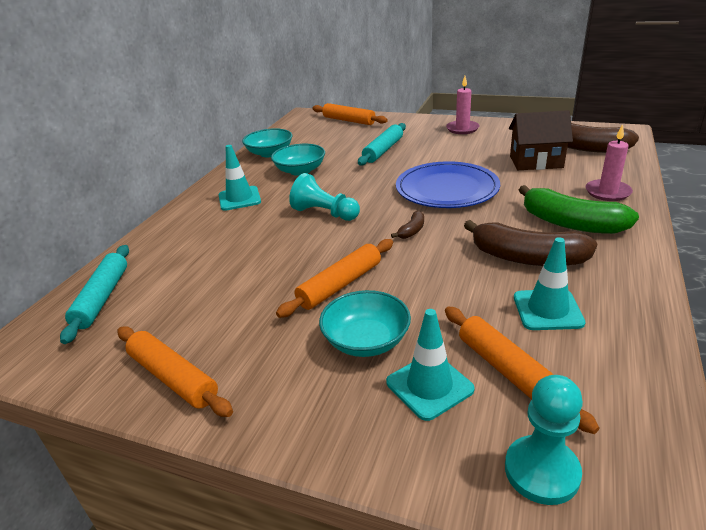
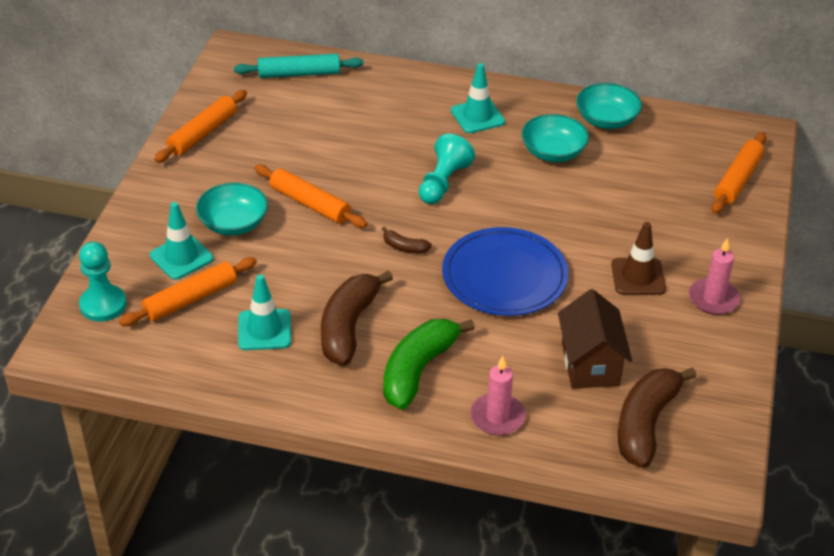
camera: 80 degrees right, 10 degrees up
turquoise rolling pin [358,123,406,166] -> none
none -> brown traffic cone [611,222,666,295]

